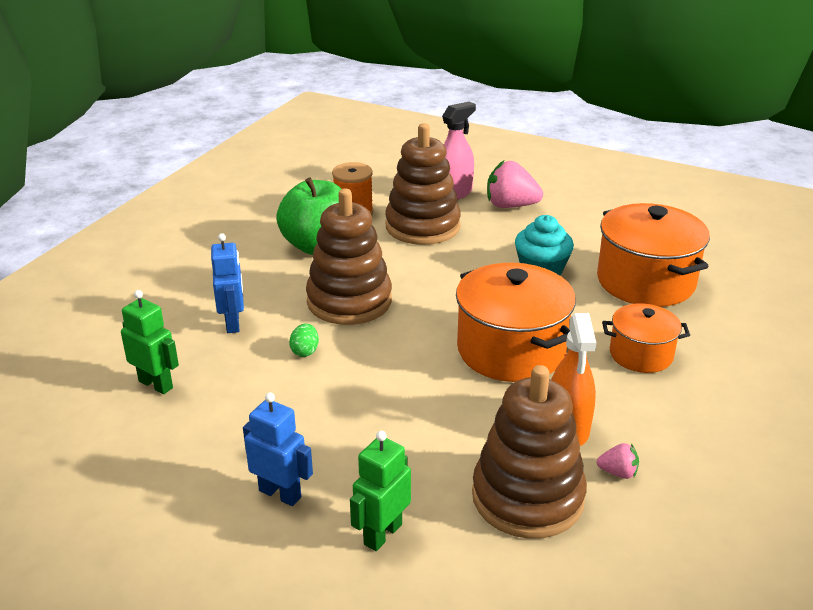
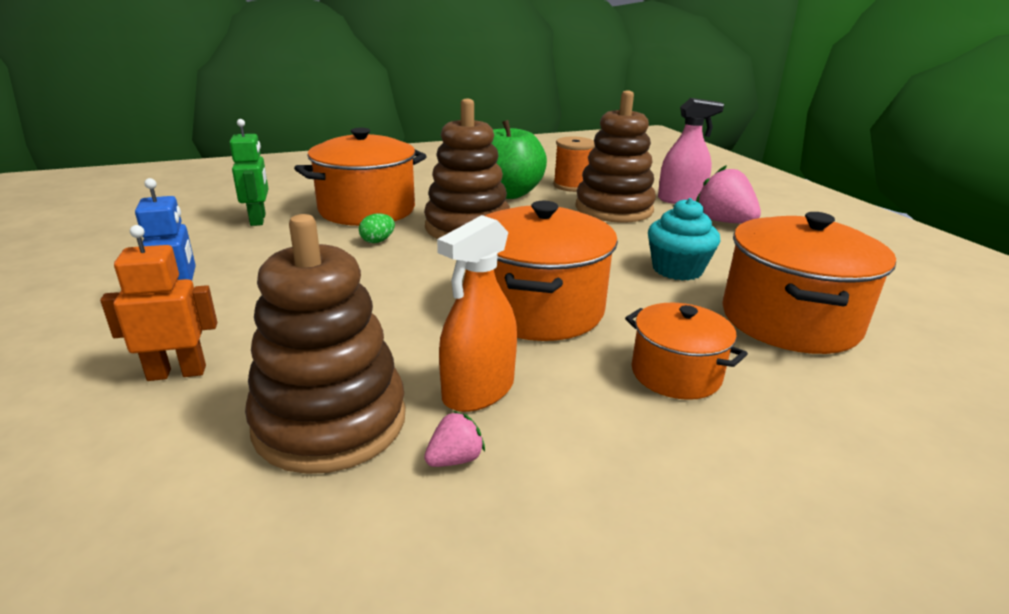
camera: 40 degrees right, 5 degrees down
blue robot [211,233,244,333] -> orange pot [294,128,427,226]
green robot [350,431,411,551] -> orange robot [100,225,217,381]
pink strawberry [597,443,639,479] -> pink strawberry turned 90 degrees counterclockwise [424,411,485,467]

